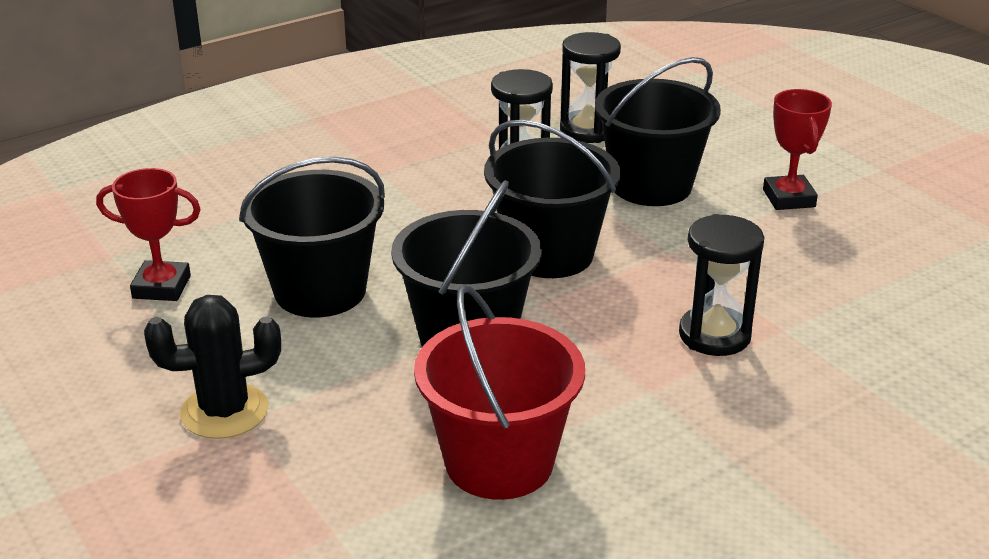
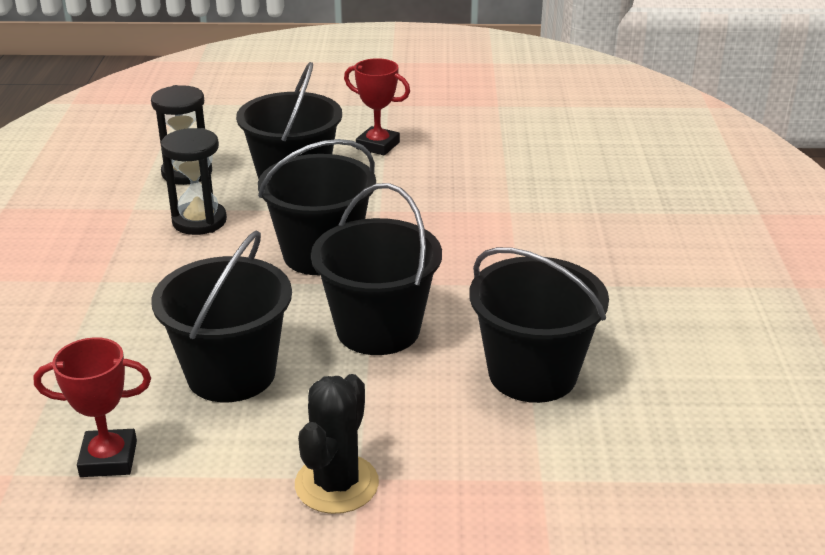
camera: 55 degrees left, 0 degrees up
red trophy [96,168,201,301] -> red trophy turned 45 degrees clockwise [34,337,151,477]
red bucket [414,285,585,500] -> black bucket [469,247,609,403]
black hourglass [679,214,764,356] -> none

